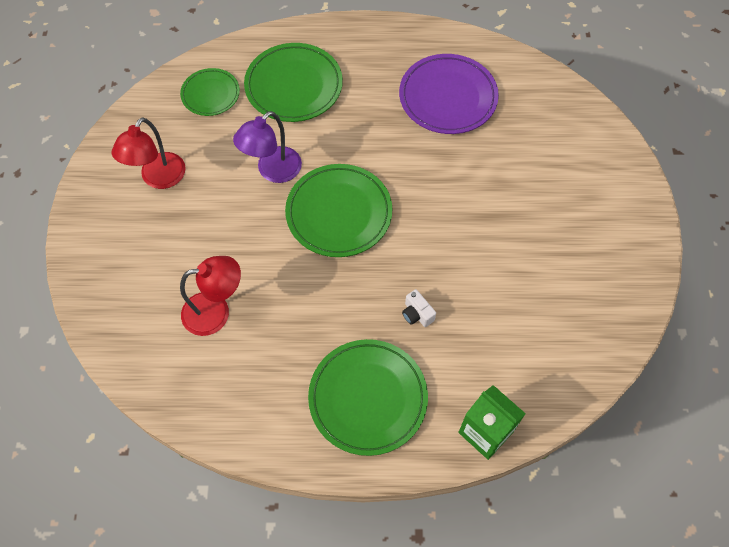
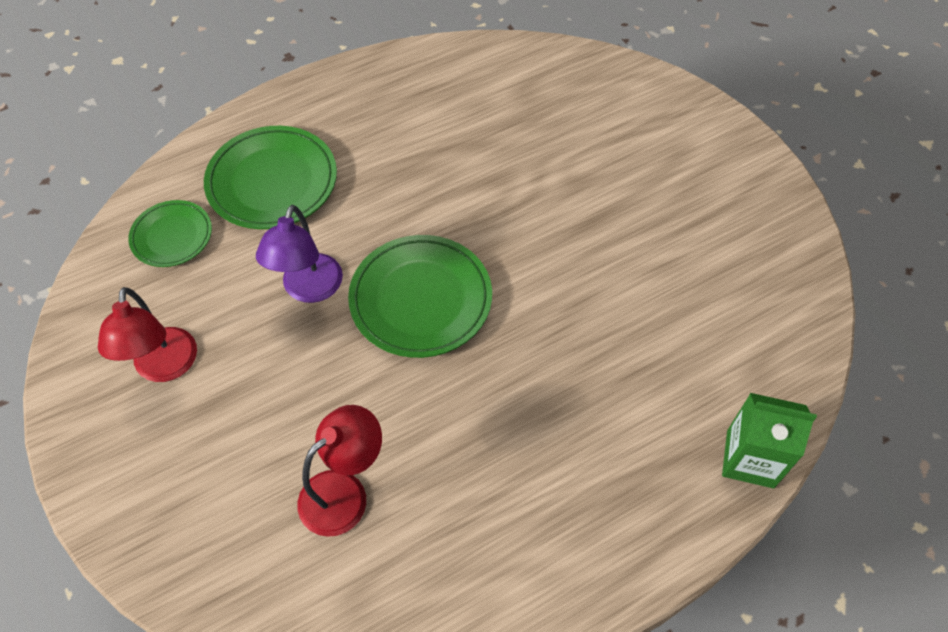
camera: 30 degrees left, 5 degrees down
green plate [308,339,428,456] -> none
purple plate [399,54,499,134] -> none
white camera [402,289,436,327] -> none

